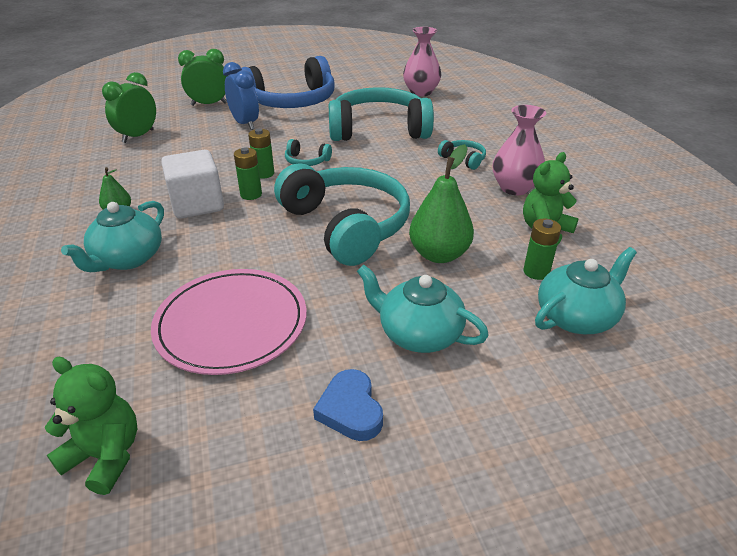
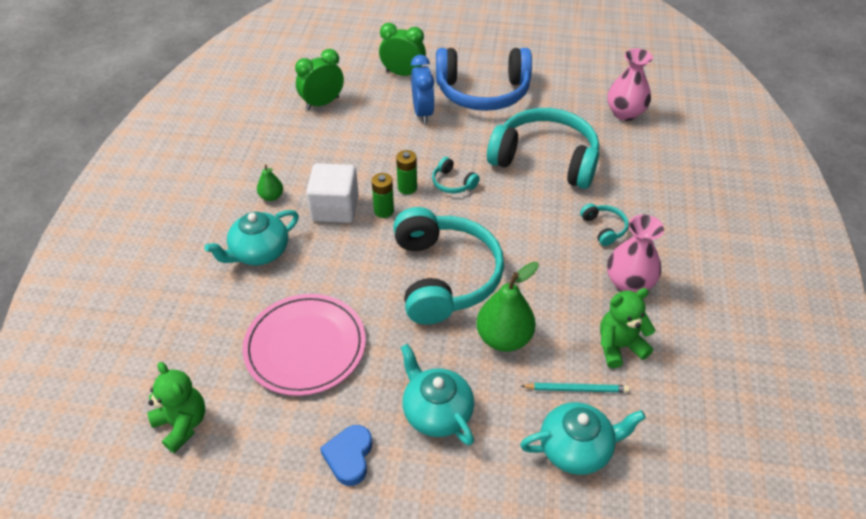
camera: 25 degrees right, 10 degrees up
green battery [523,219,561,280] -> turquoise pencil [521,383,630,393]

